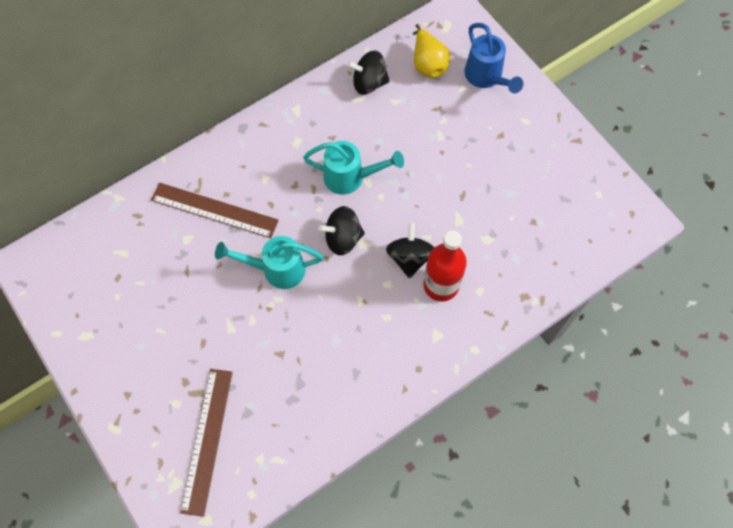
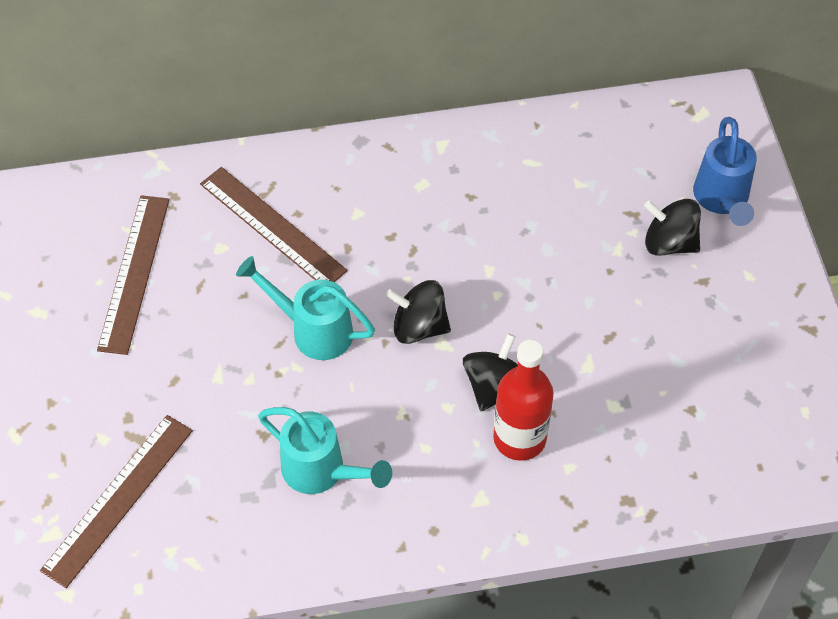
camera: 25 degrees right, 10 degrees down
turquoise watering can [303,141,404,195] -> turquoise watering can moved to [258,407,392,494]
black spinning top [347,51,390,95] -> black spinning top moved to [644,199,701,256]
yellow pear [413,24,450,78] -> none
none -> brown ruler [97,195,170,355]

